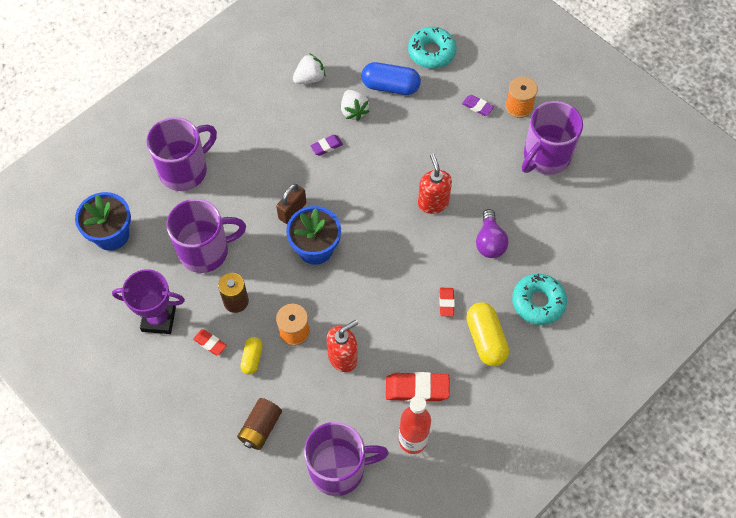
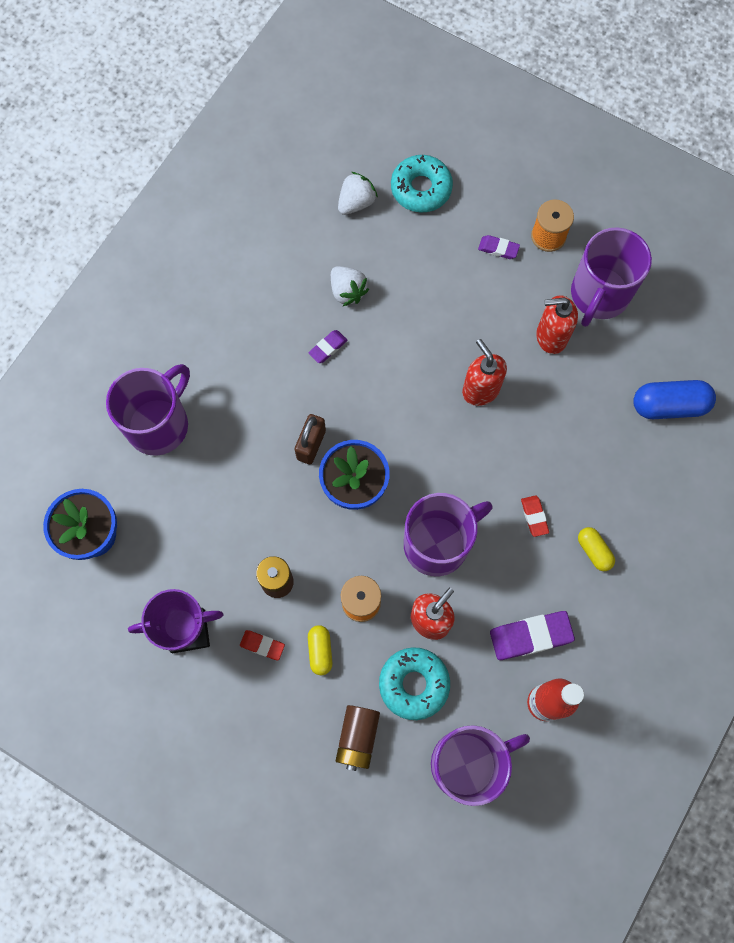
camera: 15 degrees left, 10 degrees up
purple mug [166,199,246,273] -> purple mug moved to [404,493,493,576]
white strawberry [293,53,326,84] -> white strawberry moved to [338,172,378,215]
blue capsule [361,62,421,95] -> blue capsule moved to [633,380,716,419]
red eraser [386,372,450,402] -> purple eraser [490,611,575,660]
yellow capsule [466,302,509,366] -> yellow capsule [578,527,615,571], size x0.58
purple light bulb [476,209,509,258] -> none
turquoise donut [512,274,567,325] -> turquoise donut moved to [379,647,450,720]
none -> red soap dispenser [536,295,578,354]

